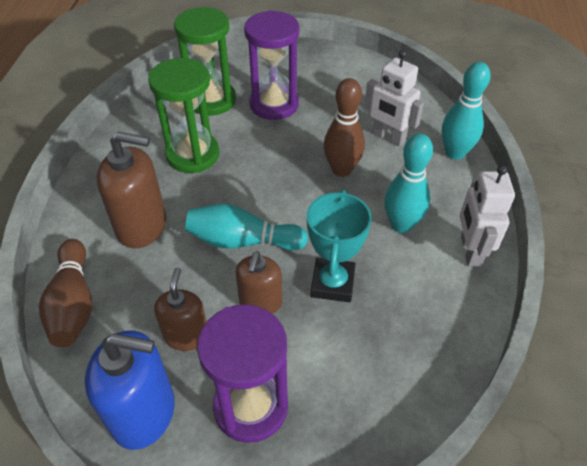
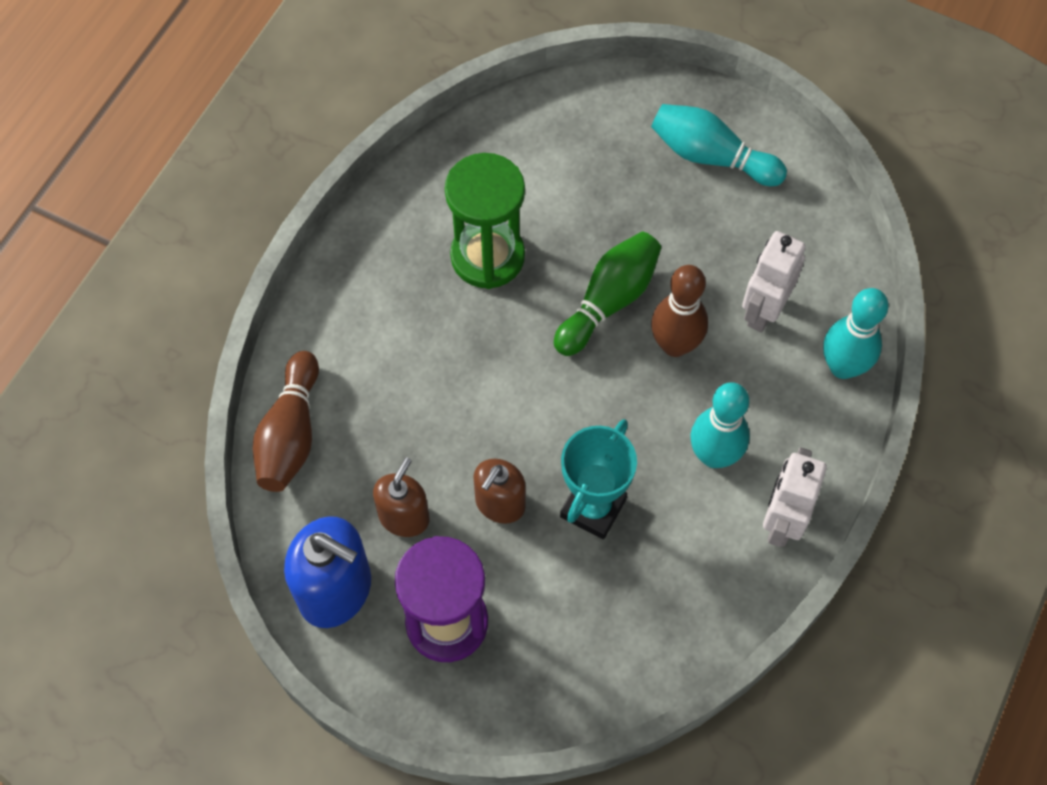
camera: 20 degrees right, 15 degrees up
brown soap dispenser [96,131,166,248] -> none
green hourglass [174,7,236,116] -> none
turquoise bowling pin [185,204,308,251] -> turquoise bowling pin moved to [651,104,787,186]
purple hourglass [244,10,299,120] -> none
white robot [365,50,424,147] -> white robot turned 60 degrees clockwise [742,231,806,332]
none -> green bowling pin [554,232,661,356]

